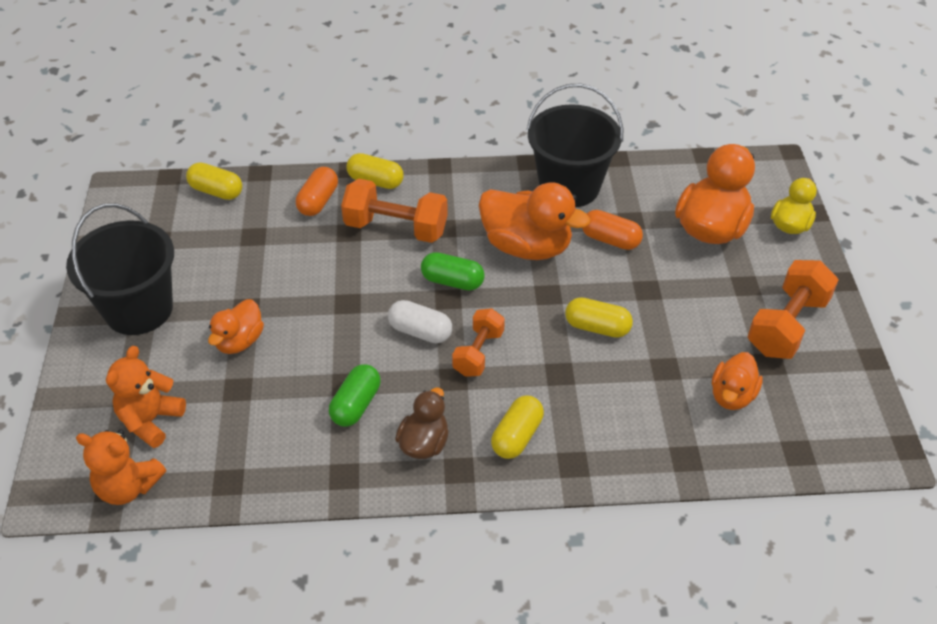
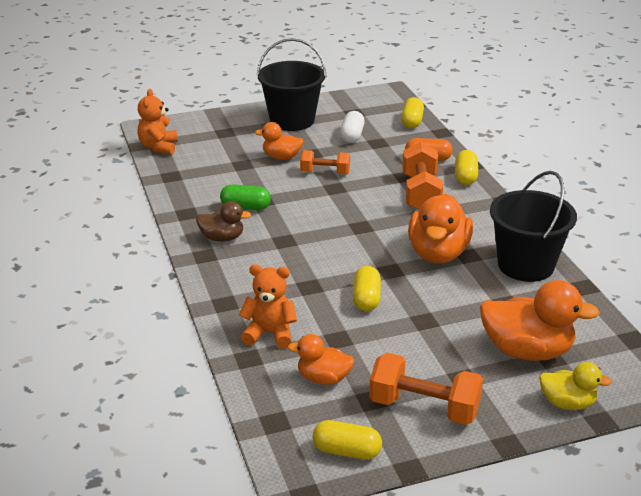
camera: 75 degrees right, 15 degrees down
orange teddy bear [106,346,186,448] -> orange teddy bear moved to [239,264,297,349]
white capsule [388,300,452,343] -> white capsule moved to [340,111,365,143]
green capsule [421,252,485,290] -> none
orange dumbbell [452,308,505,377] -> orange dumbbell moved to [300,150,350,174]
yellow capsule [491,396,544,459] -> yellow capsule moved to [313,420,382,460]
orange capsule [582,210,643,250] -> none

